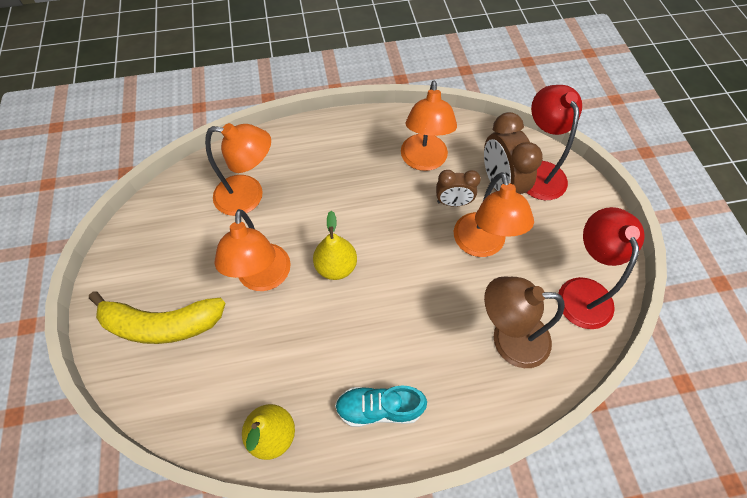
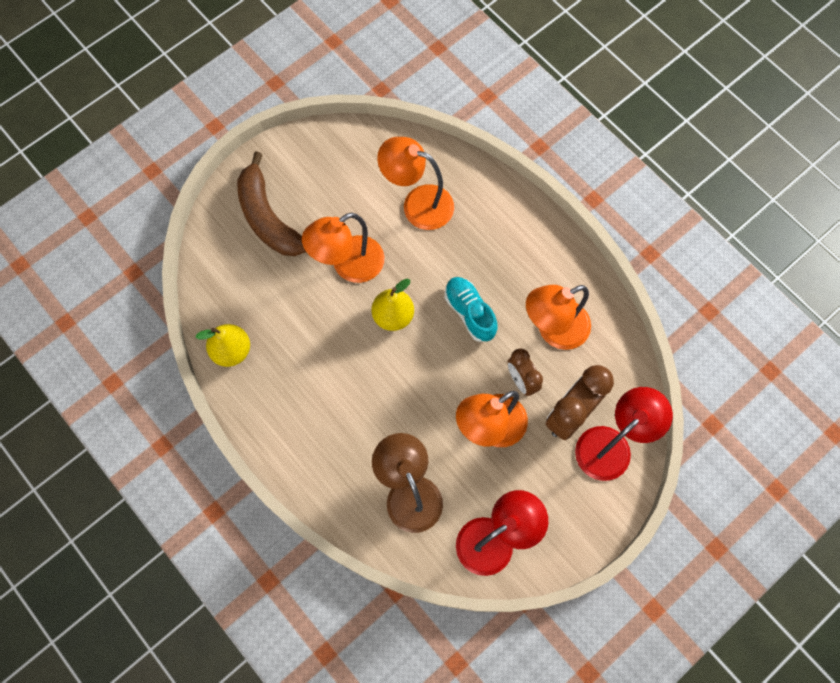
camera: 60 degrees right, 10 degrees up
yellow banana [89,292,225,344] -> brown banana [237,151,306,256]
orange lamp [205,123,271,216] -> orange lamp turned 135 degrees clockwise [377,137,454,230]
turquoise shoe [335,385,427,427] -> turquoise shoe moved to [445,277,497,342]

